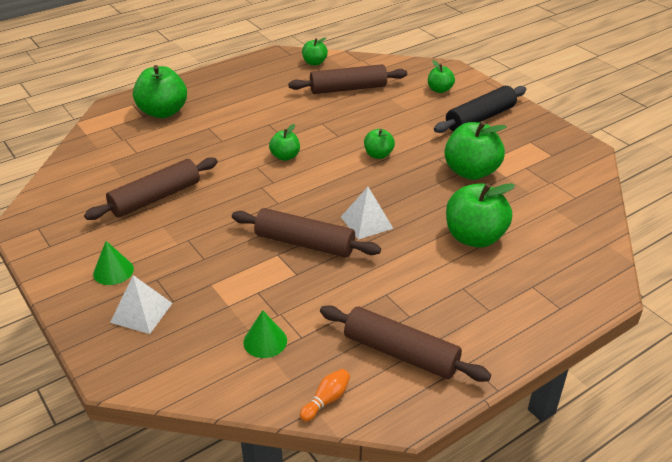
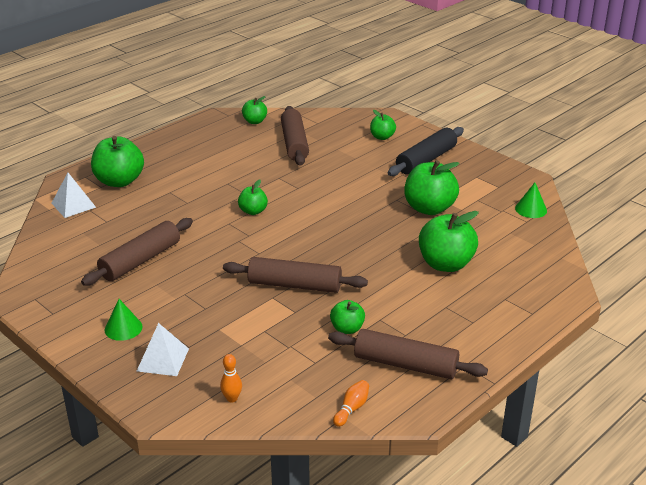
camera: 10 degrees left, 5 degrees down
green cone [243,310,287,358] -> green cone moved to [515,183,547,218]
brown rolling pin [288,64,407,94] -> brown rolling pin turned 75 degrees counterclockwise [281,106,309,166]
white pyramid [341,187,394,240] -> white pyramid moved to [51,173,96,218]
green apple [364,129,395,159] -> green apple moved to [330,300,365,334]
none -> orange bowling pin [220,354,242,402]

